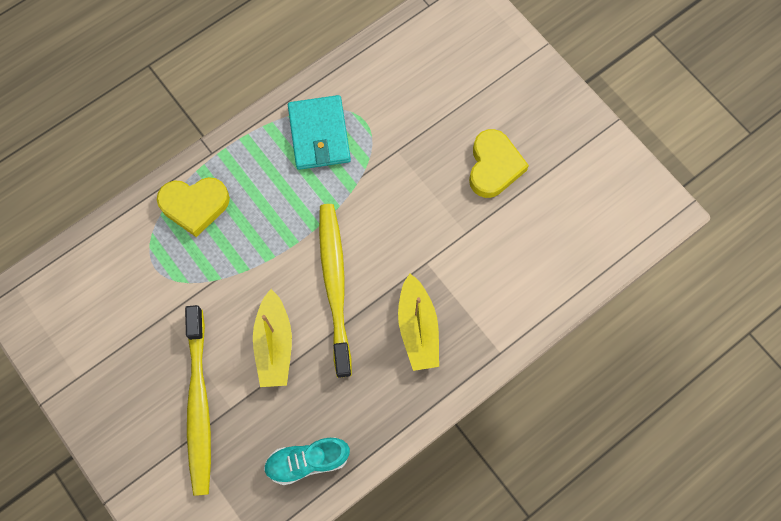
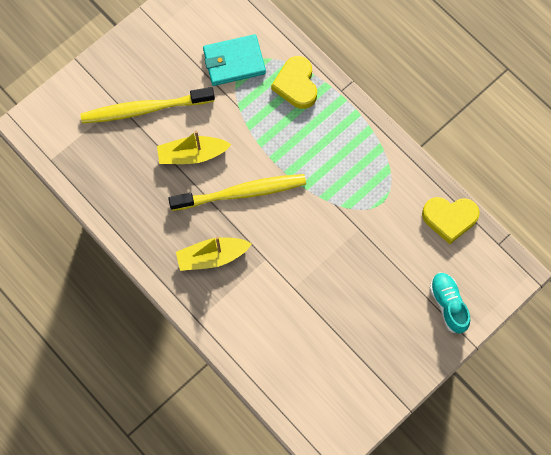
camera: 85 degrees right, 0 degrees up
turquoise shoe [264,437,350,485] -> turquoise shoe moved to [429,273,470,334]
turquoise wallet [288,95,351,170] -> turquoise wallet moved to [203,34,266,86]
yellow heart [469,129,529,198] -> yellow heart moved to [422,197,480,244]

